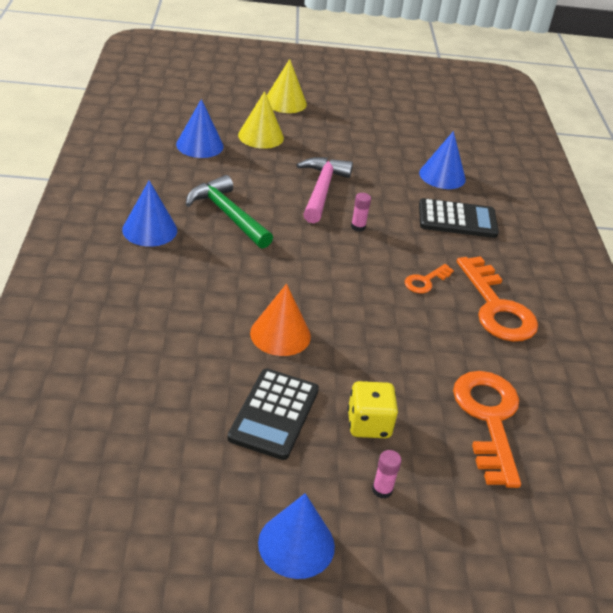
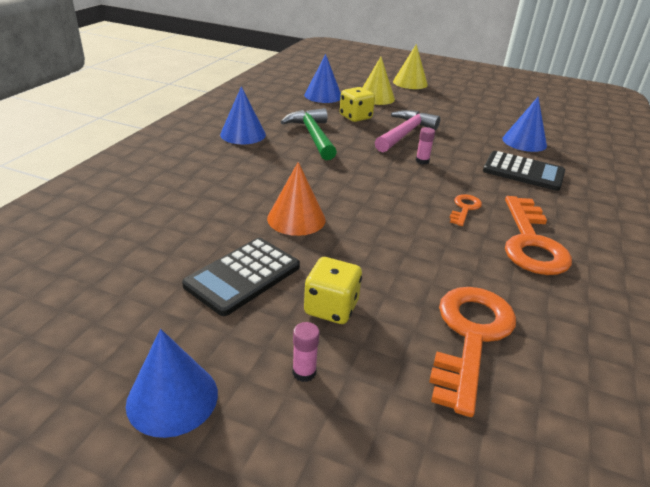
camera: 25 degrees right, 5 degrees down
orange key [405,264,454,293] -> orange key turned 135 degrees clockwise [450,194,482,226]
none -> yellow dice [340,87,375,122]

